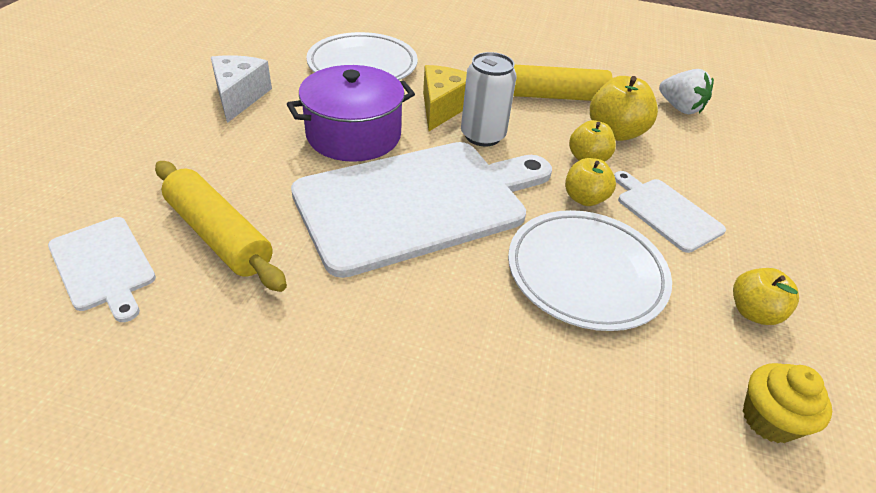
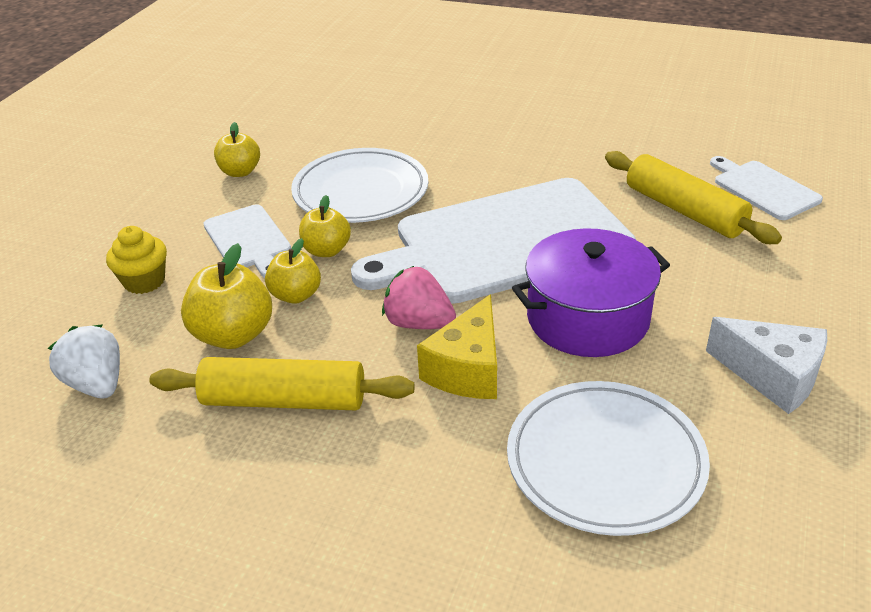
camera: 170 degrees left, 5 degrees down
white cheese [211,55,272,123] -> white cheese turned 60 degrees counterclockwise [706,317,827,414]
white can [461,52,517,147] -> pink strawberry [382,266,456,329]
yellow cupcake [743,363,832,443] -> yellow cupcake moved to [106,226,167,294]

